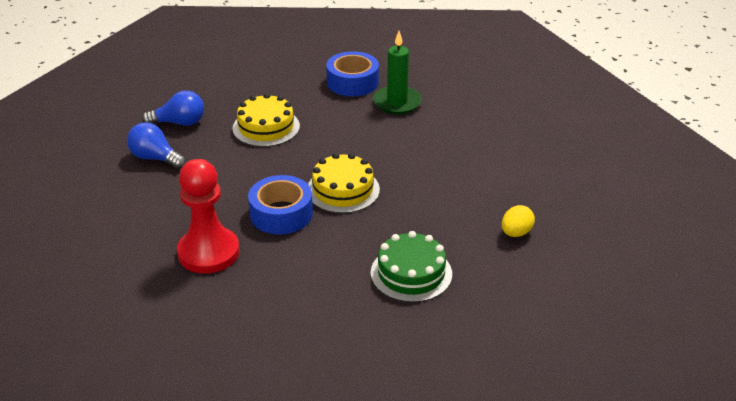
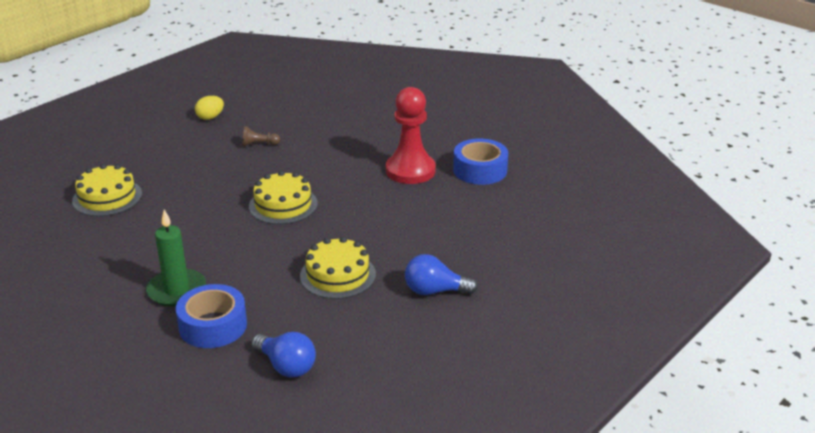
camera: 170 degrees left, 5 degrees down
blue light bulb [127,122,186,169] -> blue light bulb moved to [251,332,316,378]
blue tape [248,175,313,234] -> blue tape moved to [453,139,508,185]
green cake [371,231,452,302] -> brown pawn [243,126,280,147]
yellow egg [502,205,535,237] -> yellow egg moved to [195,96,224,120]
none -> yellow cake [72,164,142,217]

